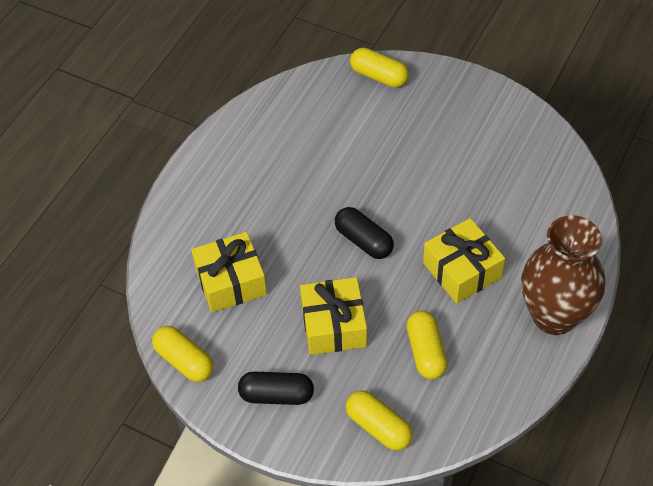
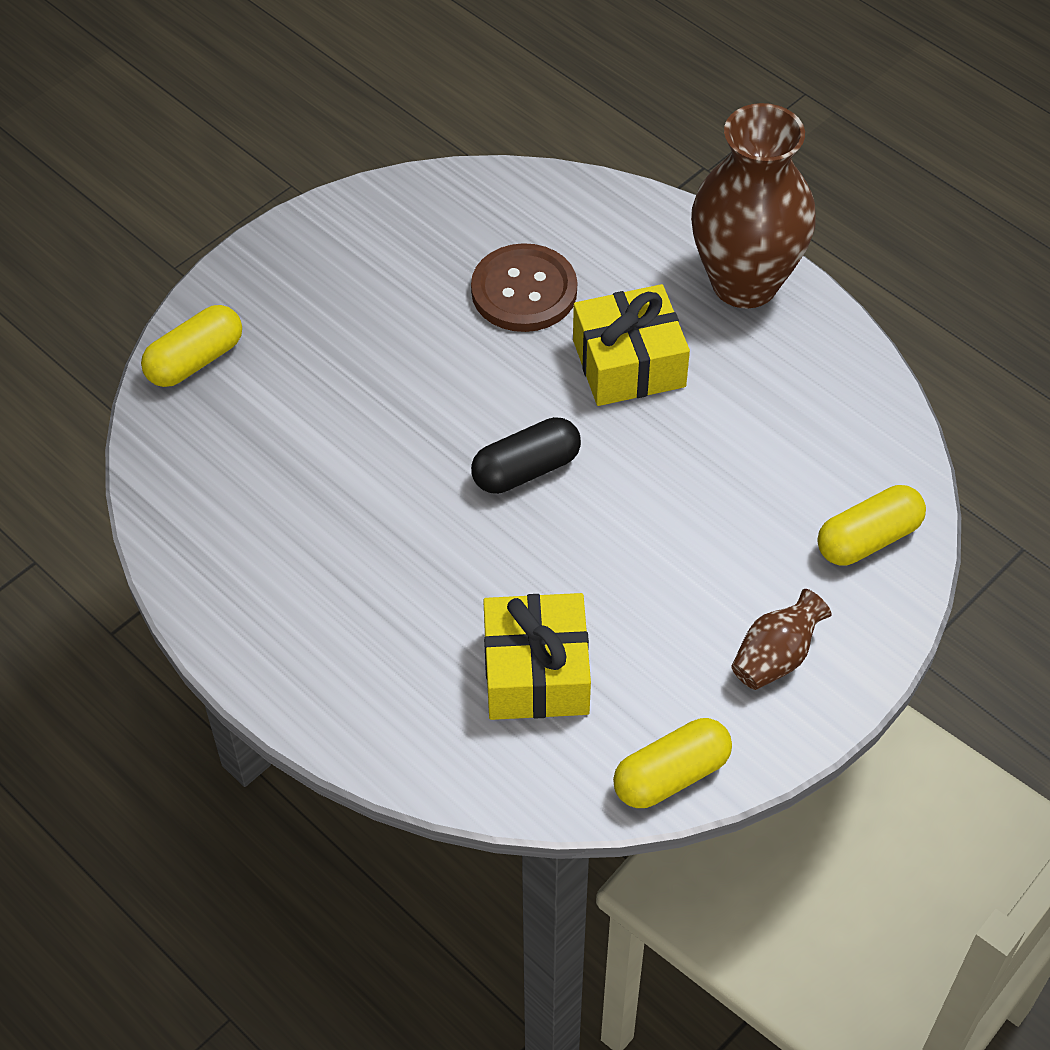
camera: 75 degrees left, 0 degrees up
black capsule [238,372,314,405] -> brown vase [731,589,831,690]
yellow gift [300,277,367,355] -> none
yellow capsule [406,311,447,379] -> none
none -> brown button [471,243,577,332]

